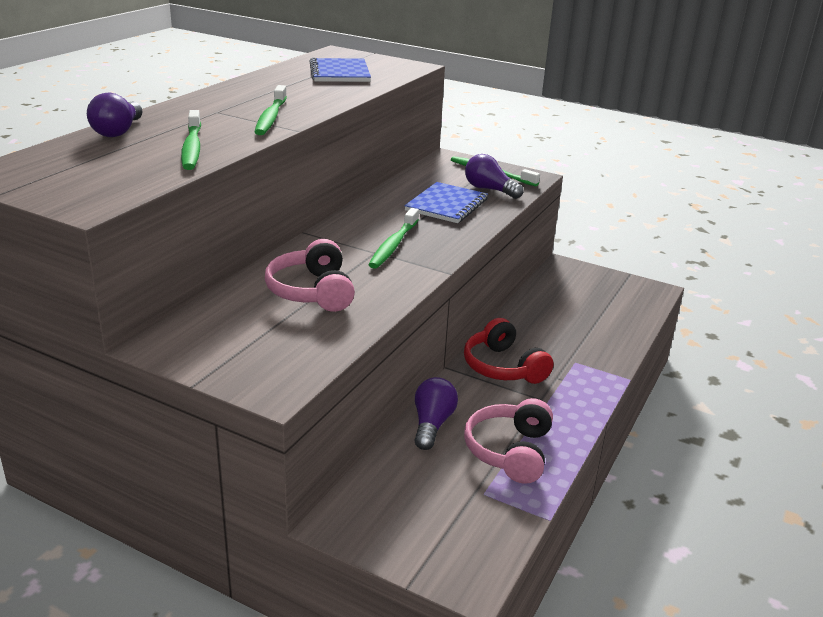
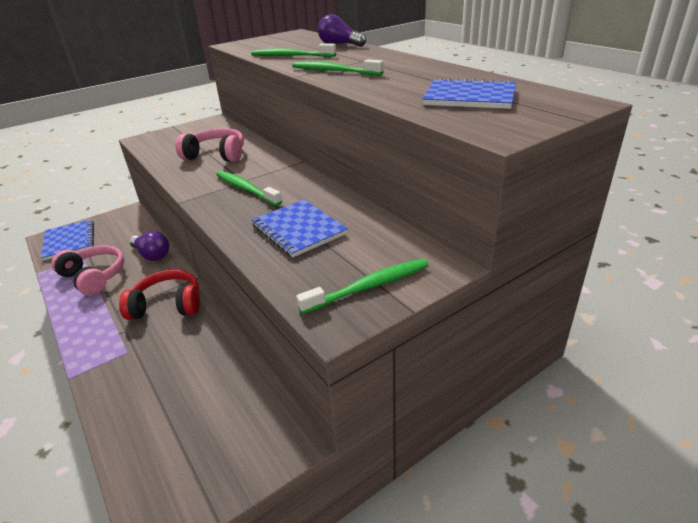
camera: 120 degrees right, 5 degrees up
purple light bulb [465,154,523,199] -> none
none -> blue notebook [41,220,94,261]

